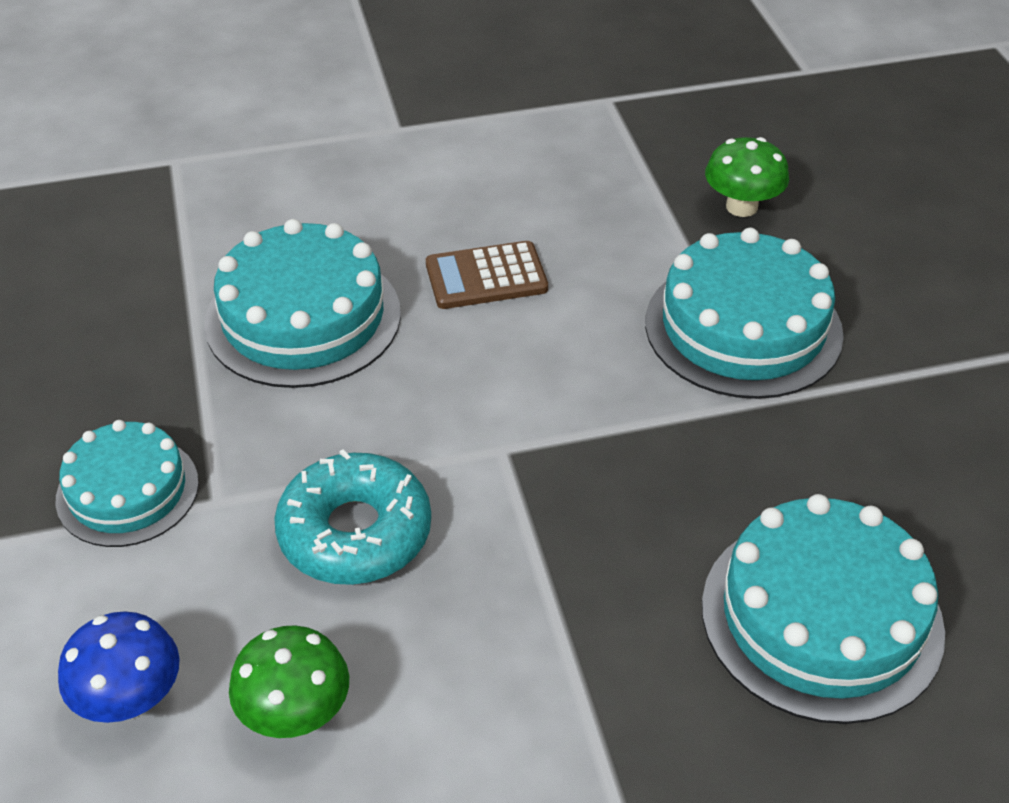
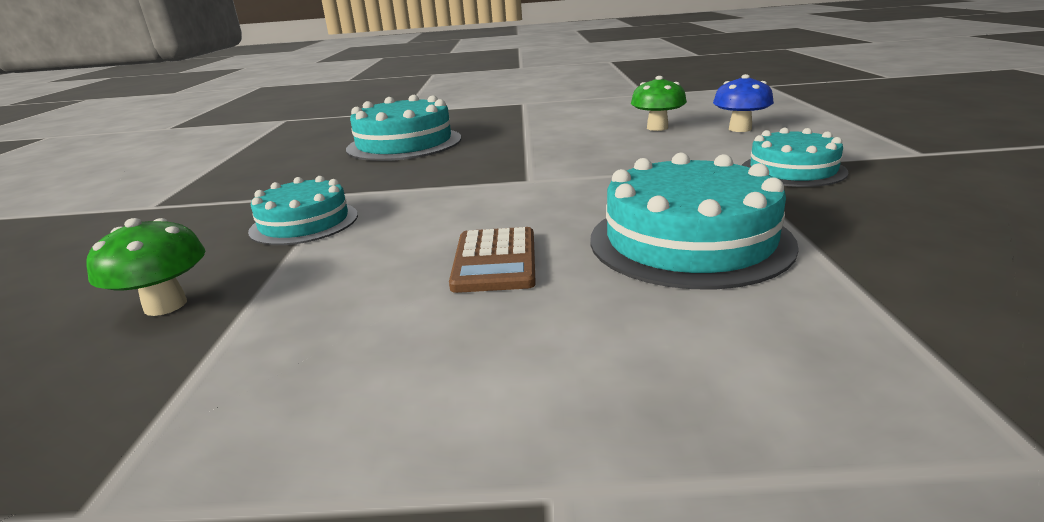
camera: 165 degrees left, 20 degrees down
turquoise donut [274,449,431,585] -> none
brown calculator [426,241,548,309] -> brown calculator turned 90 degrees clockwise [449,227,536,293]
turquoise cake [645,228,844,399] -> turquoise cake [248,176,358,245], size x0.64

